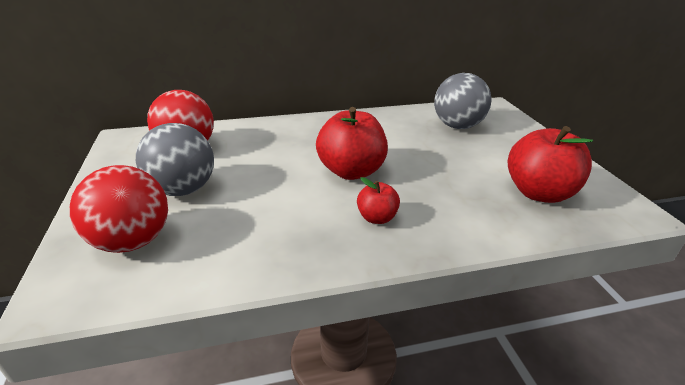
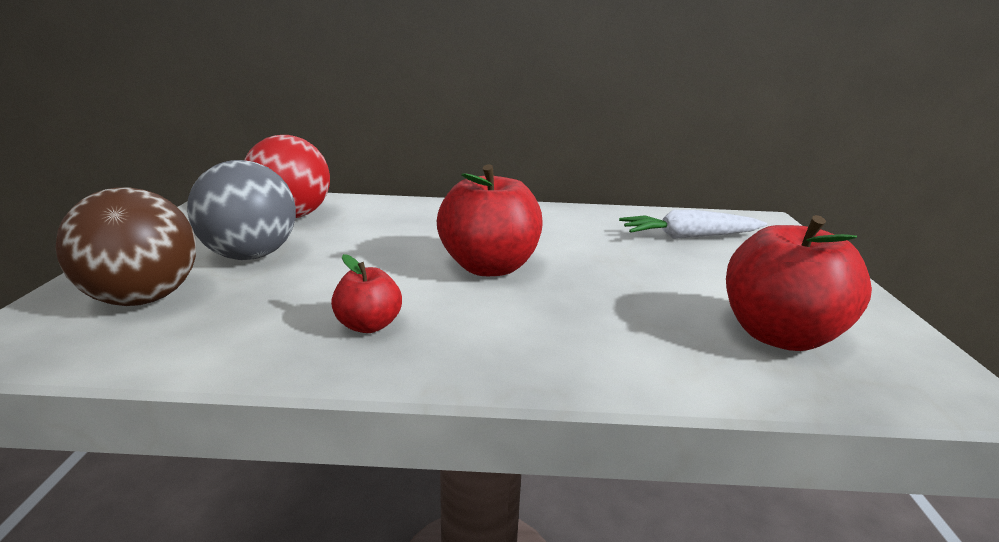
camera: 15 degrees right, 10 degrees down
red ball [70,165,168,253] -> brown ball [55,187,196,306]
red apple [357,177,400,224] -> red apple moved to [331,254,402,333]
grey ball [434,73,492,129] -> white carrot [619,210,767,239]

